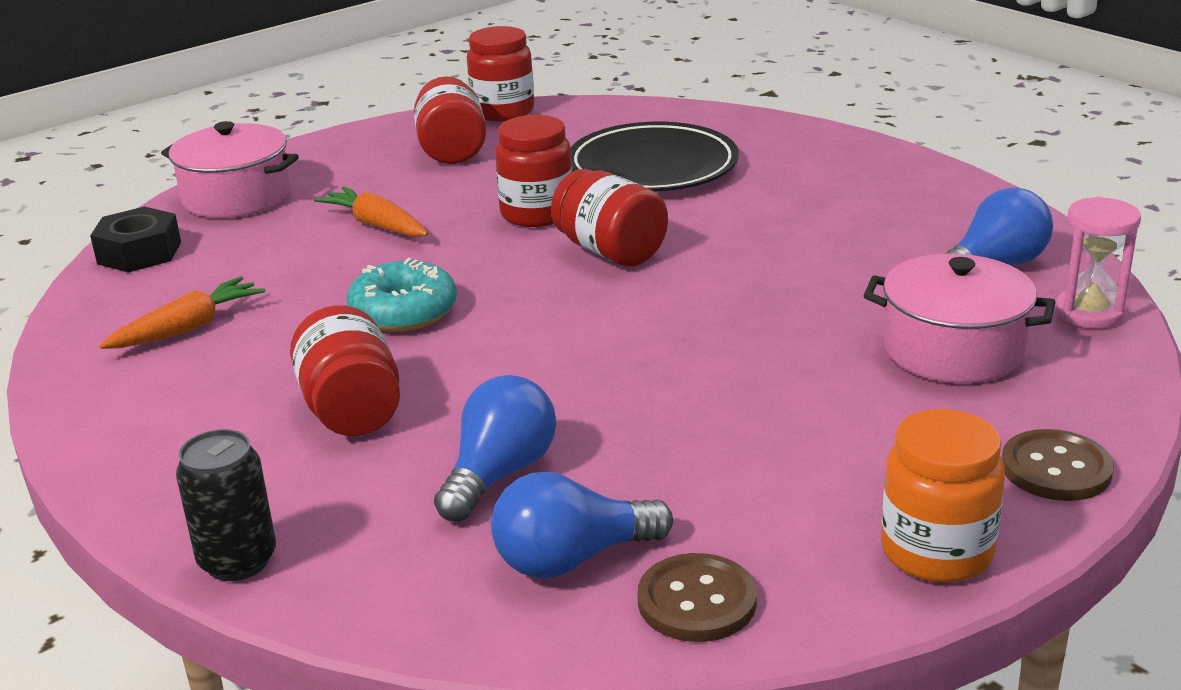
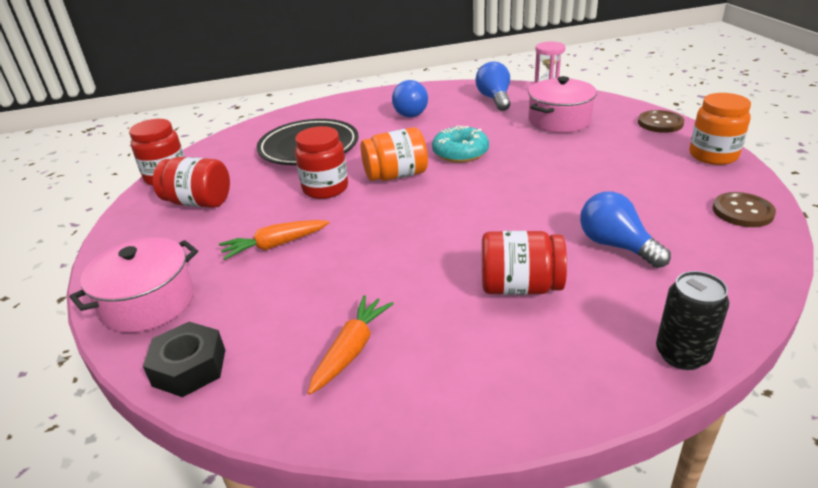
camera: 65 degrees left, 5 degrees up
orange carrot [99,276,265,349] -> orange carrot turned 45 degrees clockwise [308,295,394,395]
turquoise donut [346,258,457,332] -> turquoise donut moved to [432,126,489,163]
blue light bulb [491,472,673,578] -> blue light bulb moved to [392,80,428,117]
red jar [551,169,668,267] -> orange jar [361,127,428,181]

